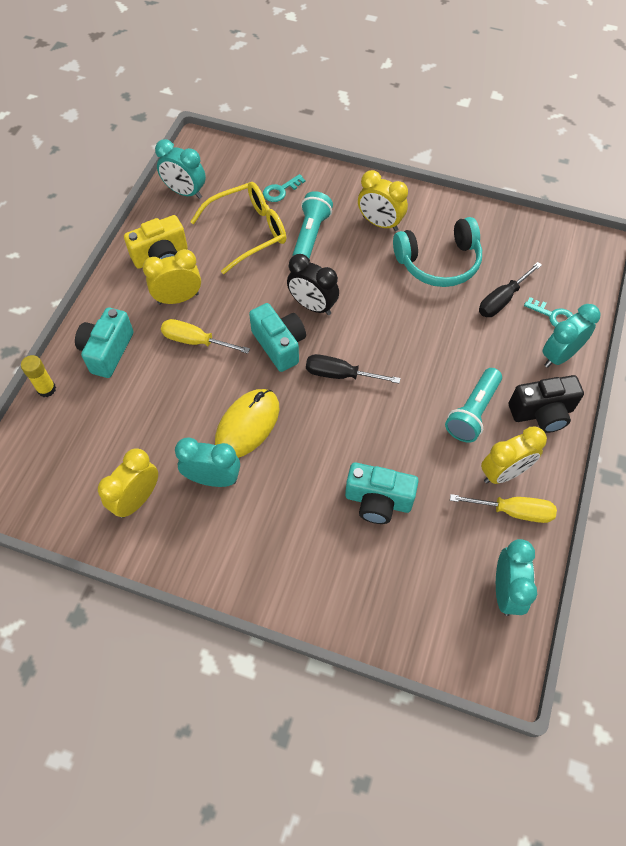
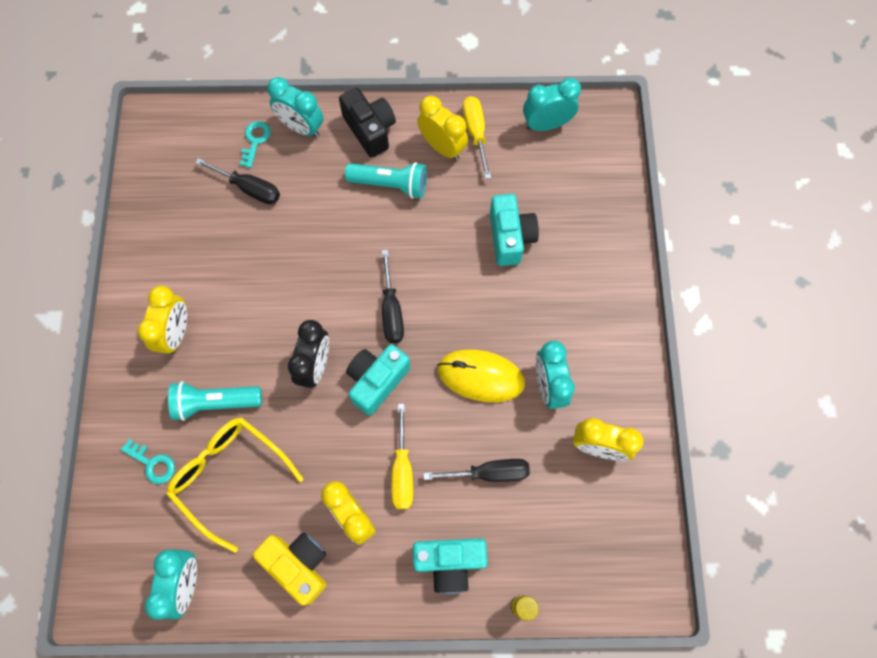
camera: 110 degrees left, 10 degrees up
turquoise headphones [393,217,482,287] -> none
none -> black screwdriver [423,459,530,482]

